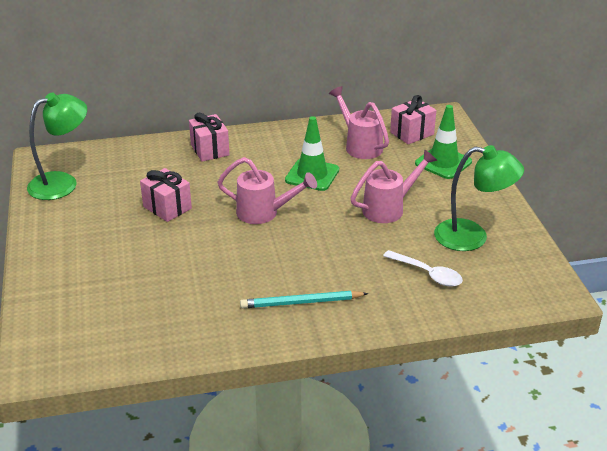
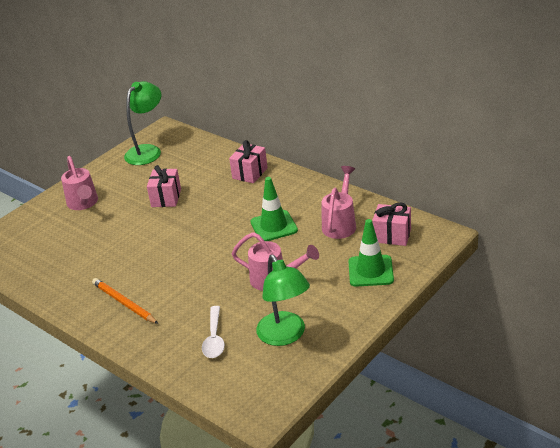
camera: 55 degrees right, 0 degrees up
green lamp [27,93,87,200] -> green lamp turned 75 degrees counterclockwise [124,81,161,165]
pink watering can [217,157,317,224] -> pink watering can moved to [61,156,98,210]
turquoise pencil [240,291,368,308] -> orange pencil [92,278,158,324]

